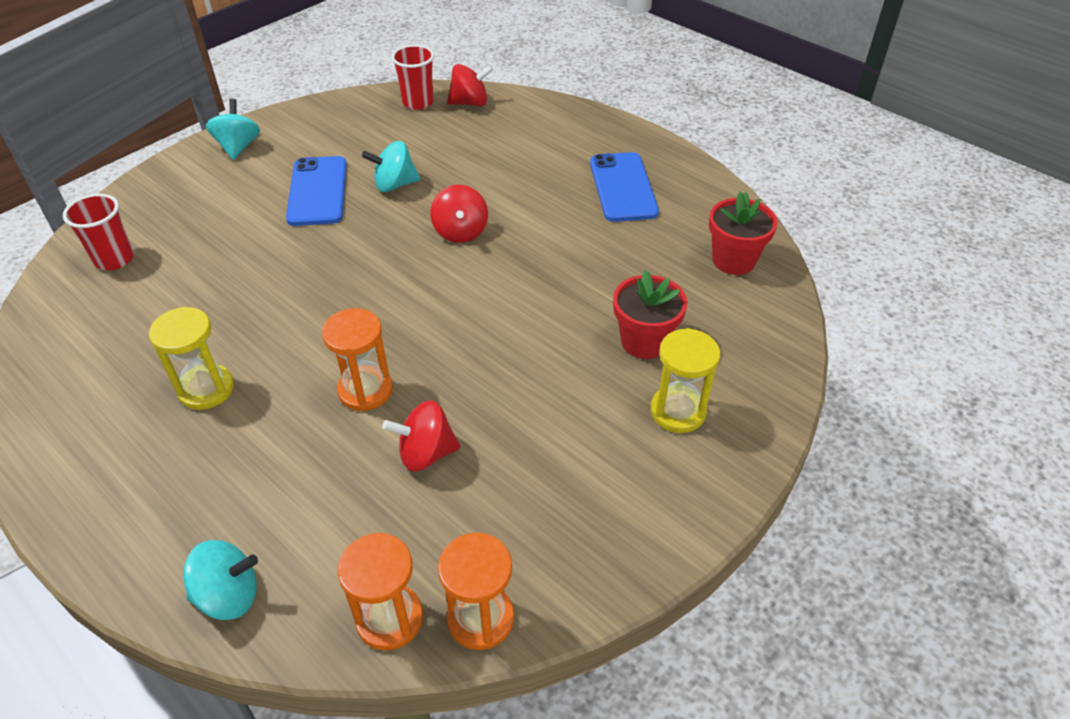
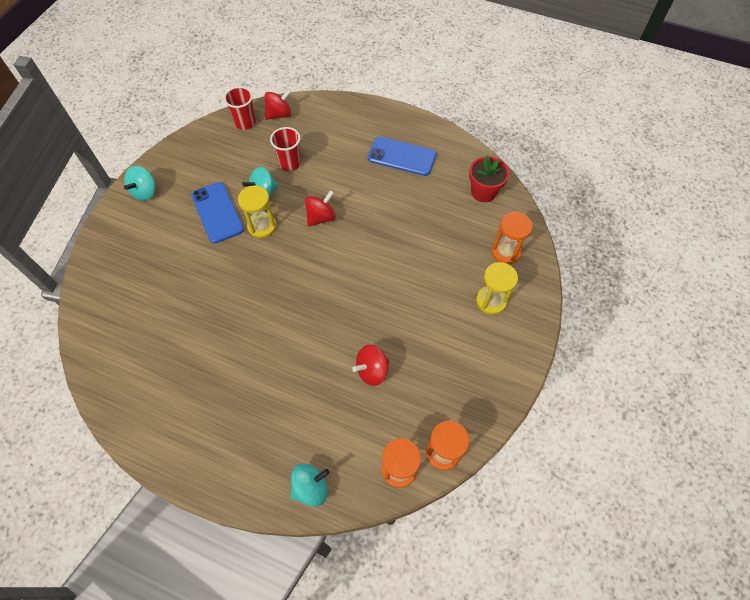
camera: 20 degrees left, 15 degrees up
red cup [63,194,134,270] -> red cup moved to [270,127,301,171]
yellow hourglass [149,307,234,410] -> yellow hourglass moved to [238,186,276,238]
turquoise spinning top [206,99,260,160] -> turquoise spinning top turned 135 degrees counterclockwise [124,166,155,201]
orange hourglass [322,308,393,412] -> orange hourglass moved to [492,212,533,264]
red spinning top [431,185,488,243] -> red spinning top turned 105 degrees counterclockwise [305,190,336,227]
blue phone [590,152,659,222] -> blue phone turned 45 degrees counterclockwise [368,137,436,176]
red flower pot [613,270,687,359] -> none

